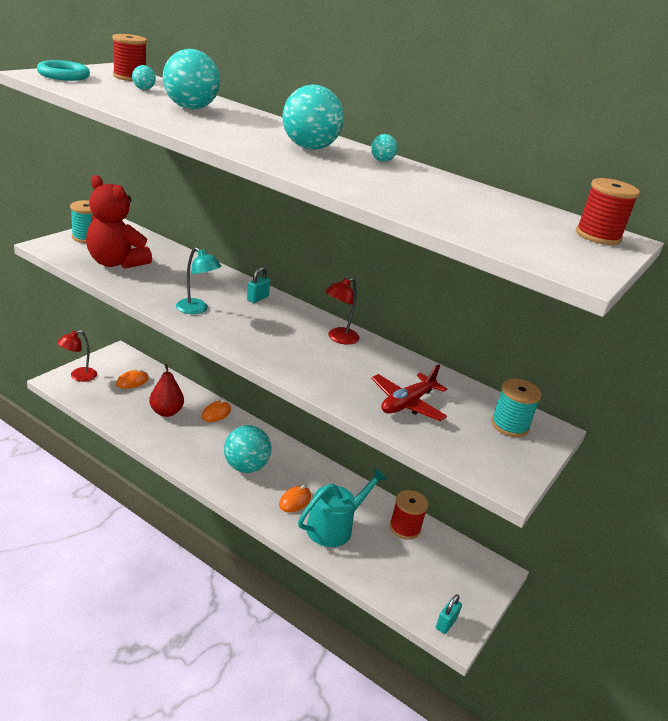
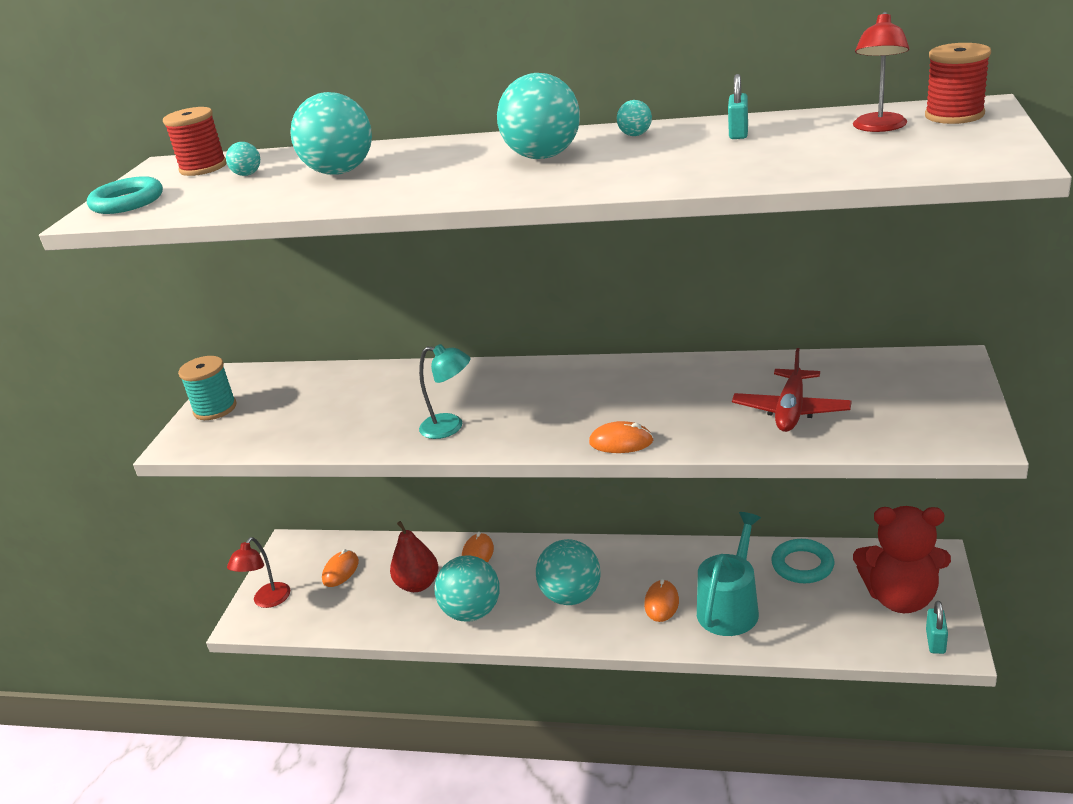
camera: 15 degrees left, 0 degrees up
red teddy bear [86,175,152,269] -> red teddy bear moved to [853,506,951,613]
turquoise padlock [247,267,270,303] -> turquoise padlock moved to [728,74,748,139]
red lamp [325,277,360,345] -> red lamp moved to [853,12,909,132]
red spool [390,490,428,540] -> turquoise ring [771,539,834,583]
turquoise spool [491,378,542,437] -> none
none -> turquoise ball [434,555,500,622]
none -> orange mouse [589,421,654,453]

